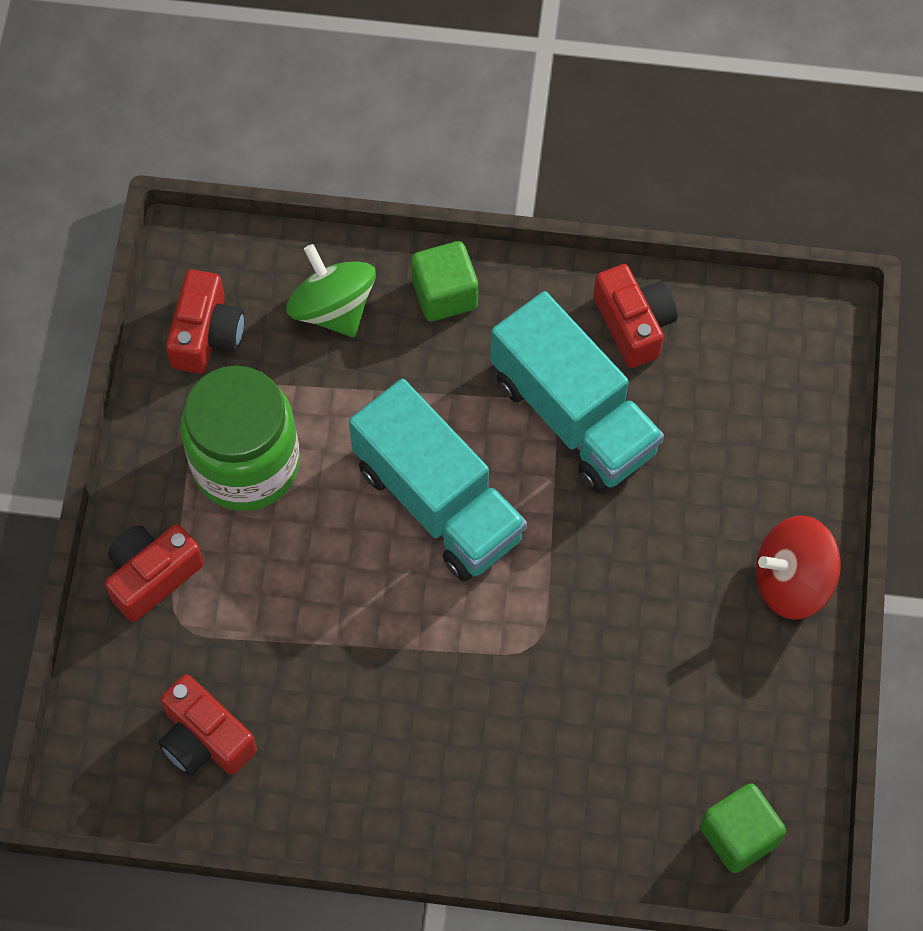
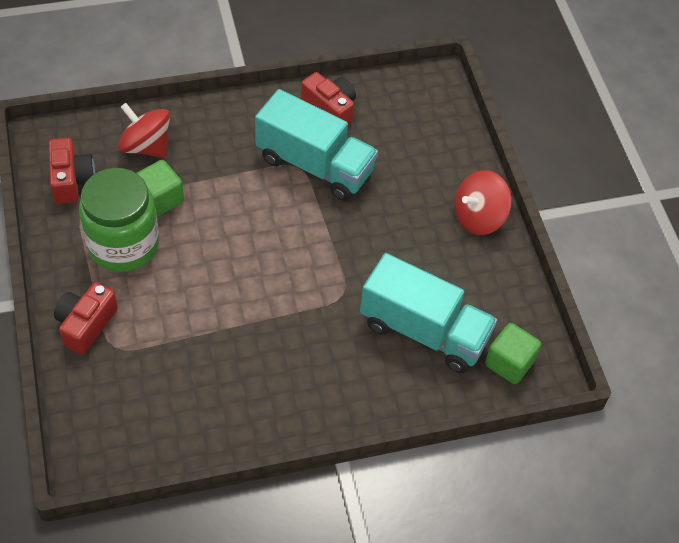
camera: 25 degrees left, 10 degrees down
red camera [158,674,257,775] -> none
green spinning top [286,244,376,337] -> red spinning top [118,103,170,158]
turquoise truck [349,378,527,581] -> turquoise truck moved to [360,253,497,373]
green cube [411,241,478,321] -> green cube moved to [137,160,184,217]

